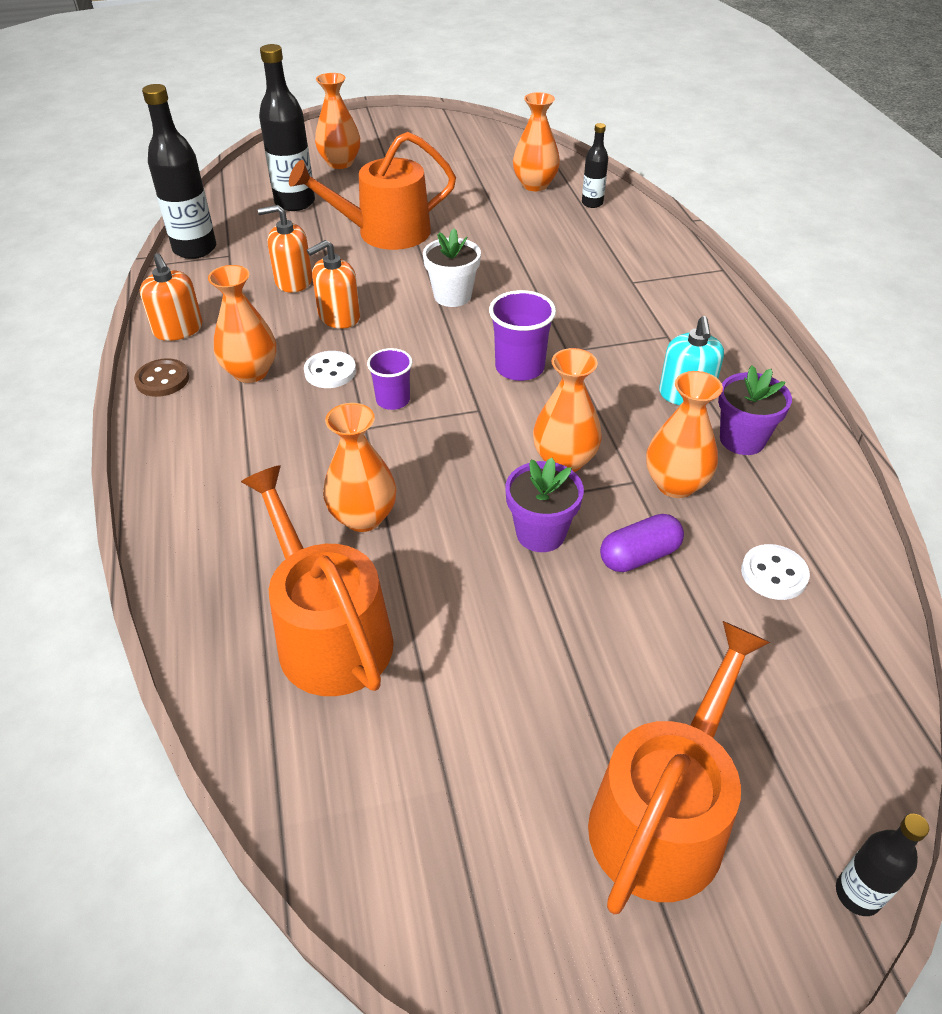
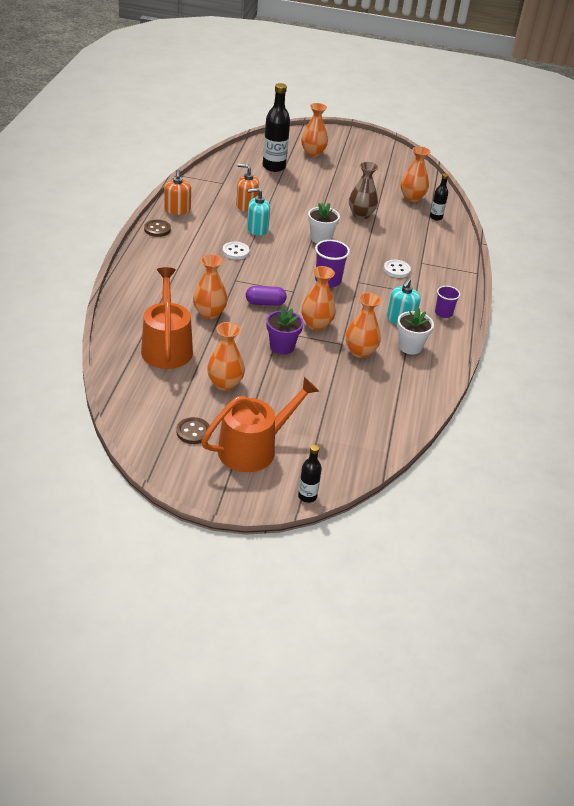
camera: 20 degrees right, 5 degrees down
black bottle [142,84,216,259] -> none
orange vase [208,265,276,383] -> orange vase moved to [207,322,245,391]
orange watering can [289,132,456,250] -> none
orange soap dispenser [307,240,360,329] -> turquoise soap dispenser [247,188,270,236]
purple cup [367,348,413,410] -> purple cup moved to [435,286,460,318]
purple capsule [600,514,684,572] -> purple capsule moved to [246,286,287,306]
purple flower pot [718,365,792,455] -> white flower pot [397,307,434,355]
white button [741,544,810,600] -> white button moved to [384,260,411,278]
none -> brown button [176,417,210,444]
none -> brown vase [349,162,378,219]

